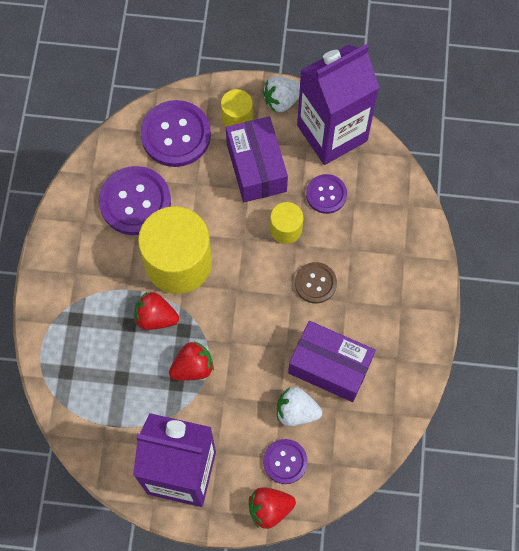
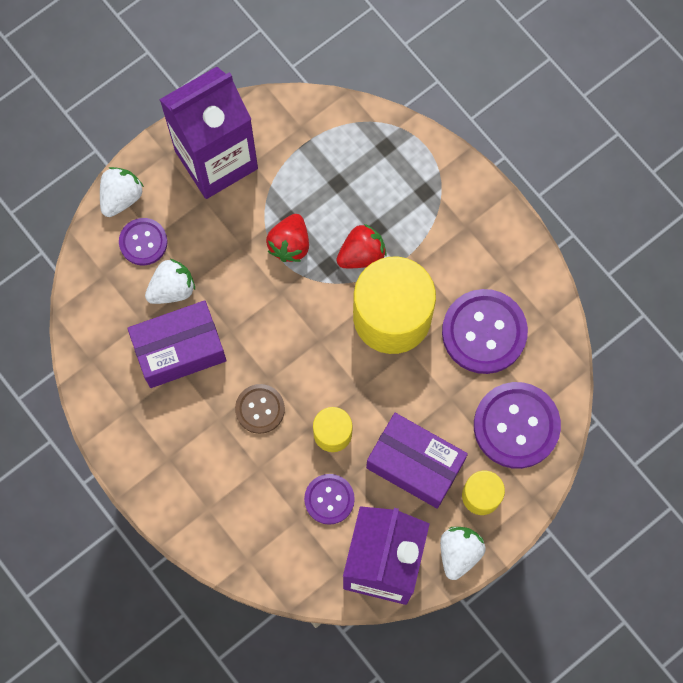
camera: 135 degrees right, 5 degrees up
red strawberry [249,487,296,529] -> white strawberry [100,167,144,217]

